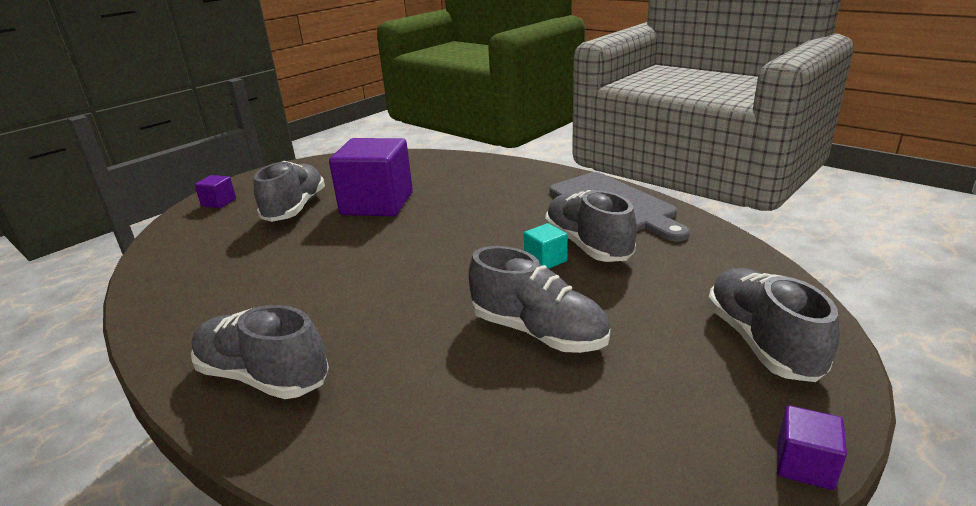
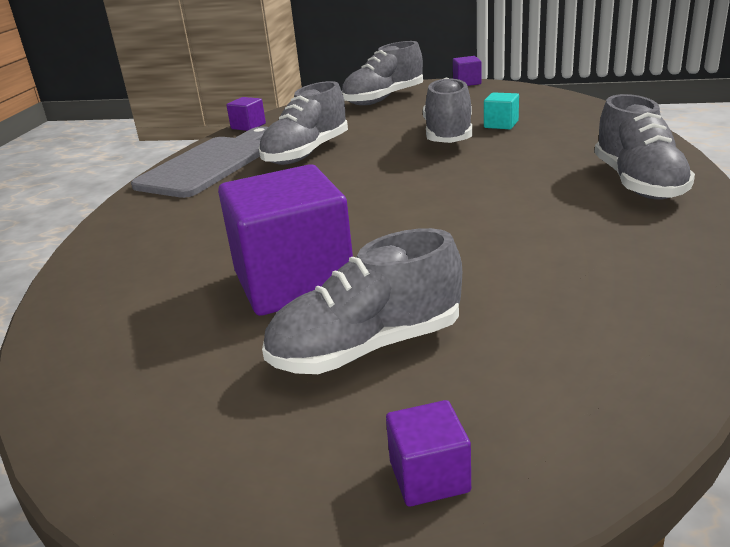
camera: 120 degrees left, 0 degrees up
turquoise cube [524,223,568,269] -> turquoise cube moved to [484,92,519,129]
none -> purple cube [226,97,266,131]

